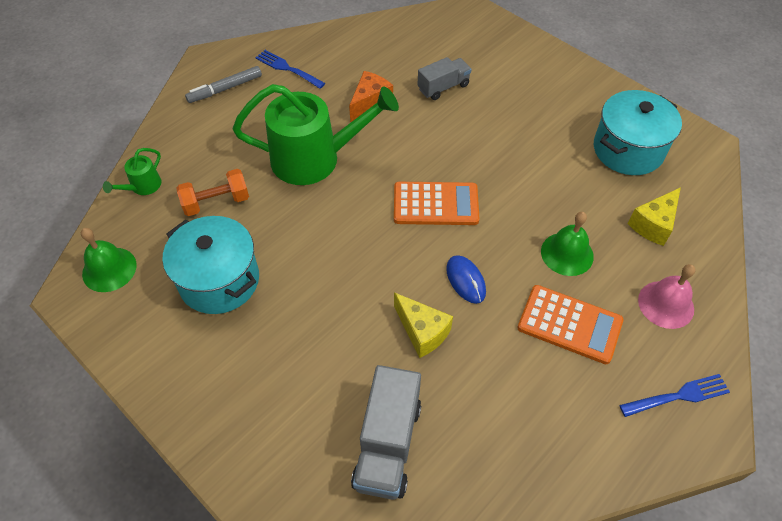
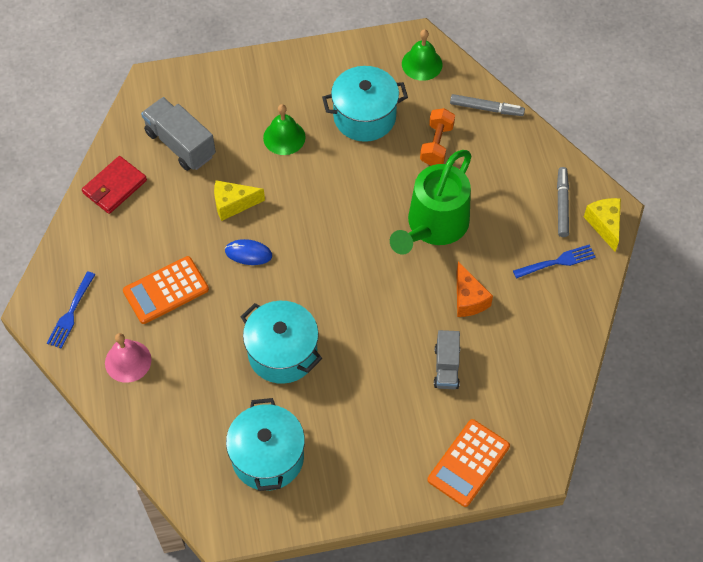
camera: 125 degrees right, 5 degrees up
green watering can [103,148,161,195] -> grey marker [450,94,525,116]
orange calculator [394,182,480,225] -> orange calculator moved to [427,419,510,507]
green bell [541,212,594,276] -> green bell moved to [263,104,306,155]
yellow cheese [628,187,681,246] -> yellow cheese moved to [584,198,621,251]
none -> red wallet [82,156,147,214]
none -> turquoise pot [241,301,322,384]

